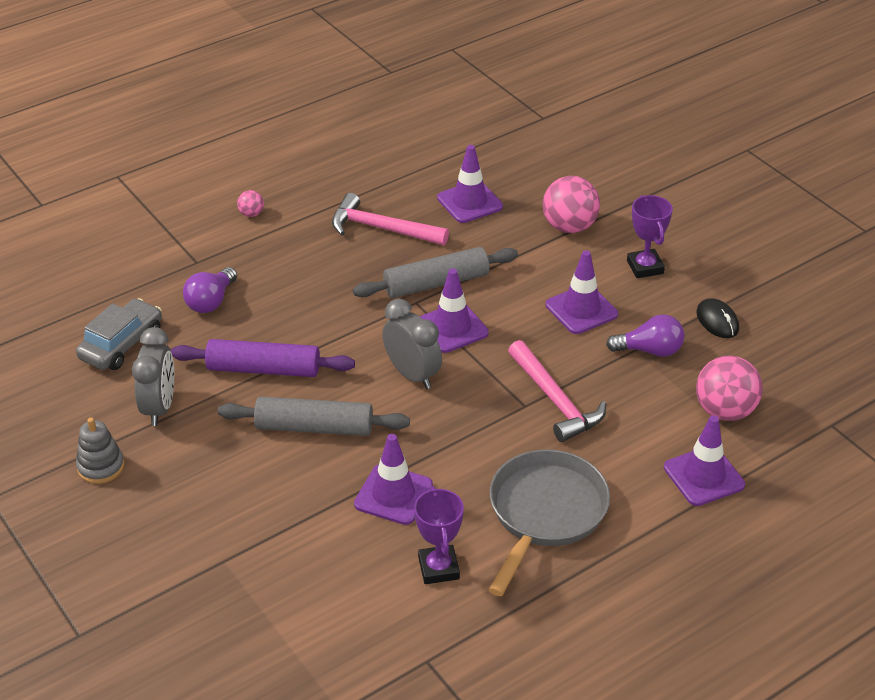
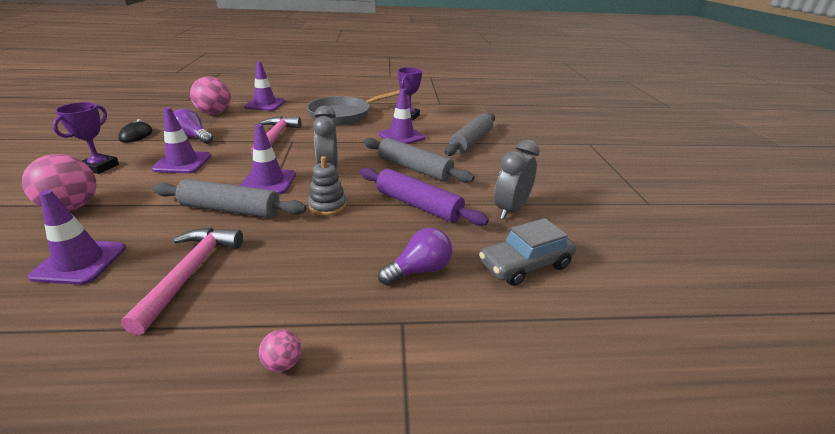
camera: 150 degrees left, 10 degrees down
grey stacking toy [76,417,124,484] -> grey stacking toy moved to [308,156,346,216]
pink hammer [332,193,449,245] -> pink hammer turned 135 degrees counterclockwise [121,228,243,335]
none -> grey rolling pin [445,113,495,156]

